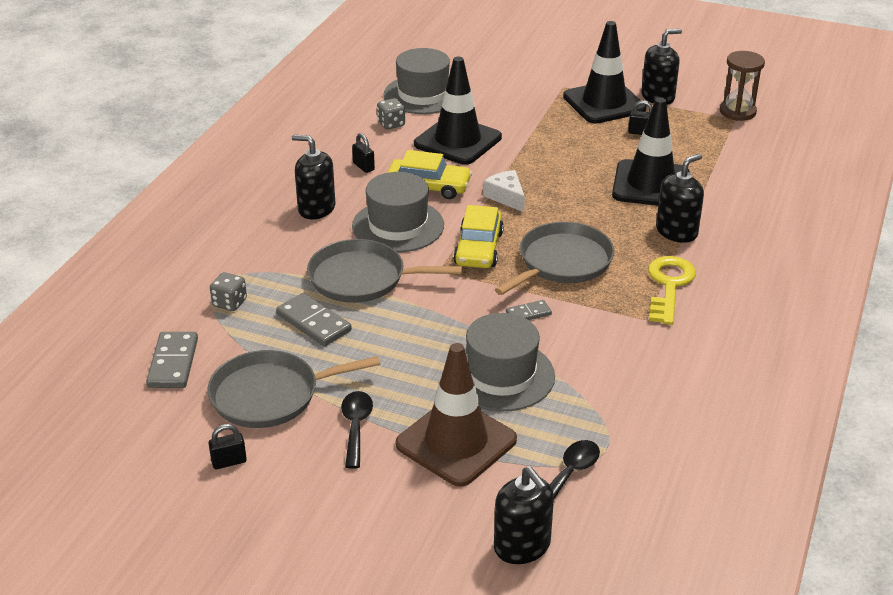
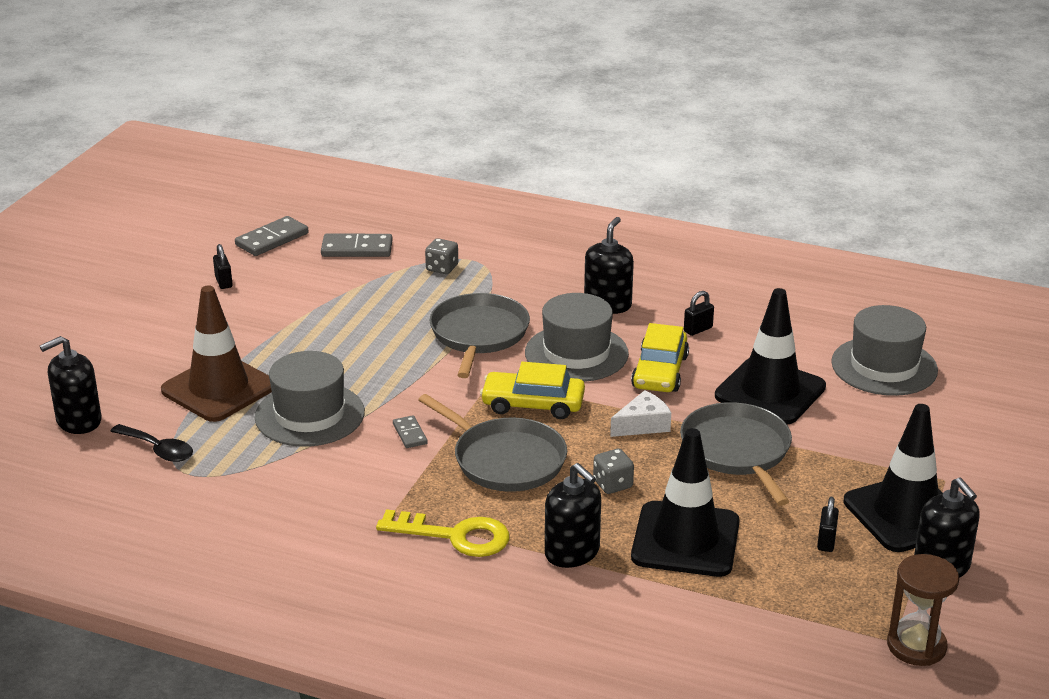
camera: 90 degrees right, 5 degrees down
grey pan [207,350,381,428] -> grey pan moved to [680,402,792,506]
grey domino [276,293,352,346] -> grey domino moved to [235,216,309,256]
black spoon [341,391,373,469] -> none
grey dice [377,98,405,129] -> grey dice moved to [593,449,634,494]

